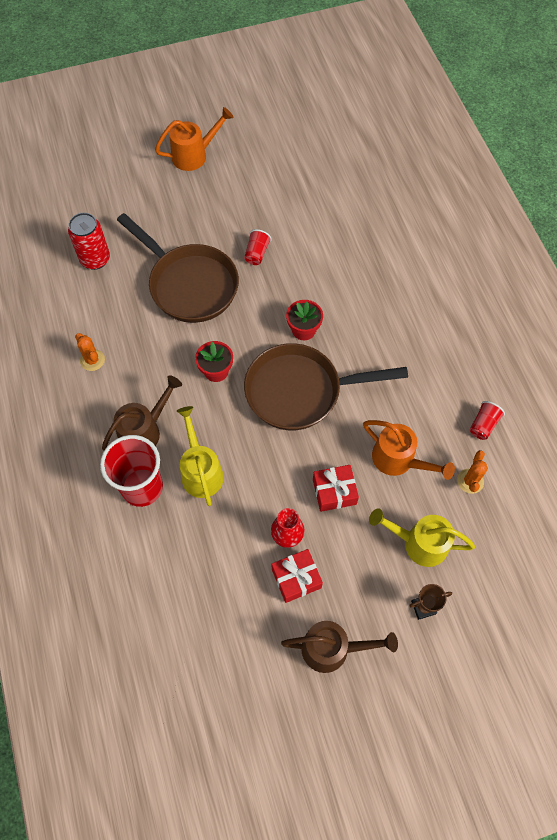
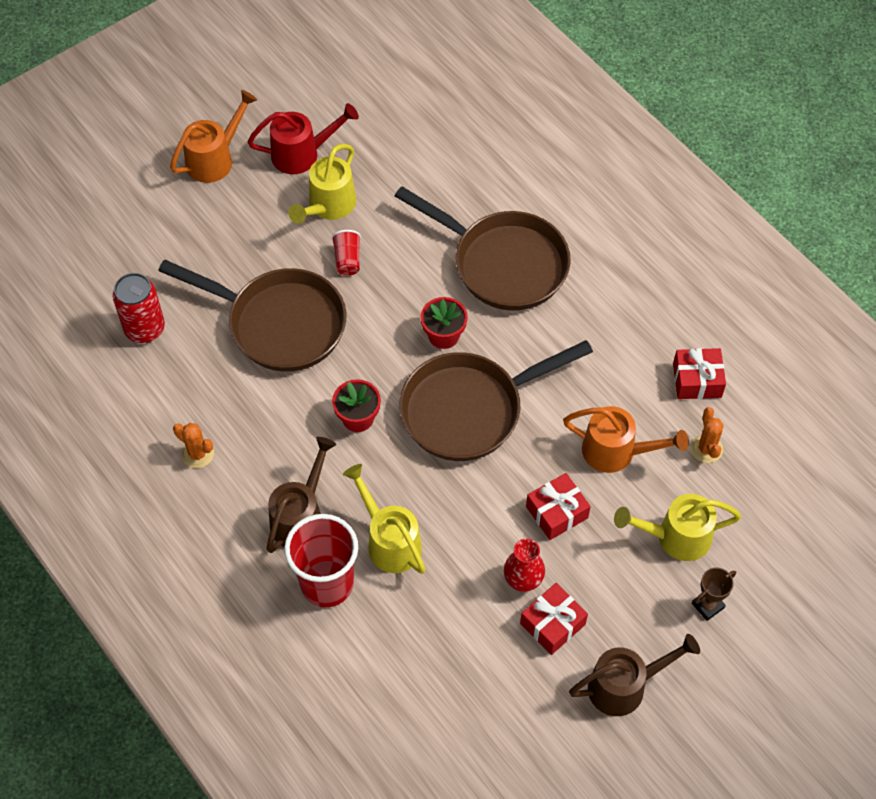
camera: 20 degrees left, 5 degrees down
red cup [470,401,505,440] -> red gift [673,348,726,399]
none -> red watering can [247,103,359,174]
none -> yellow watering can [289,144,356,224]
none -> brown pan [395,186,571,311]

